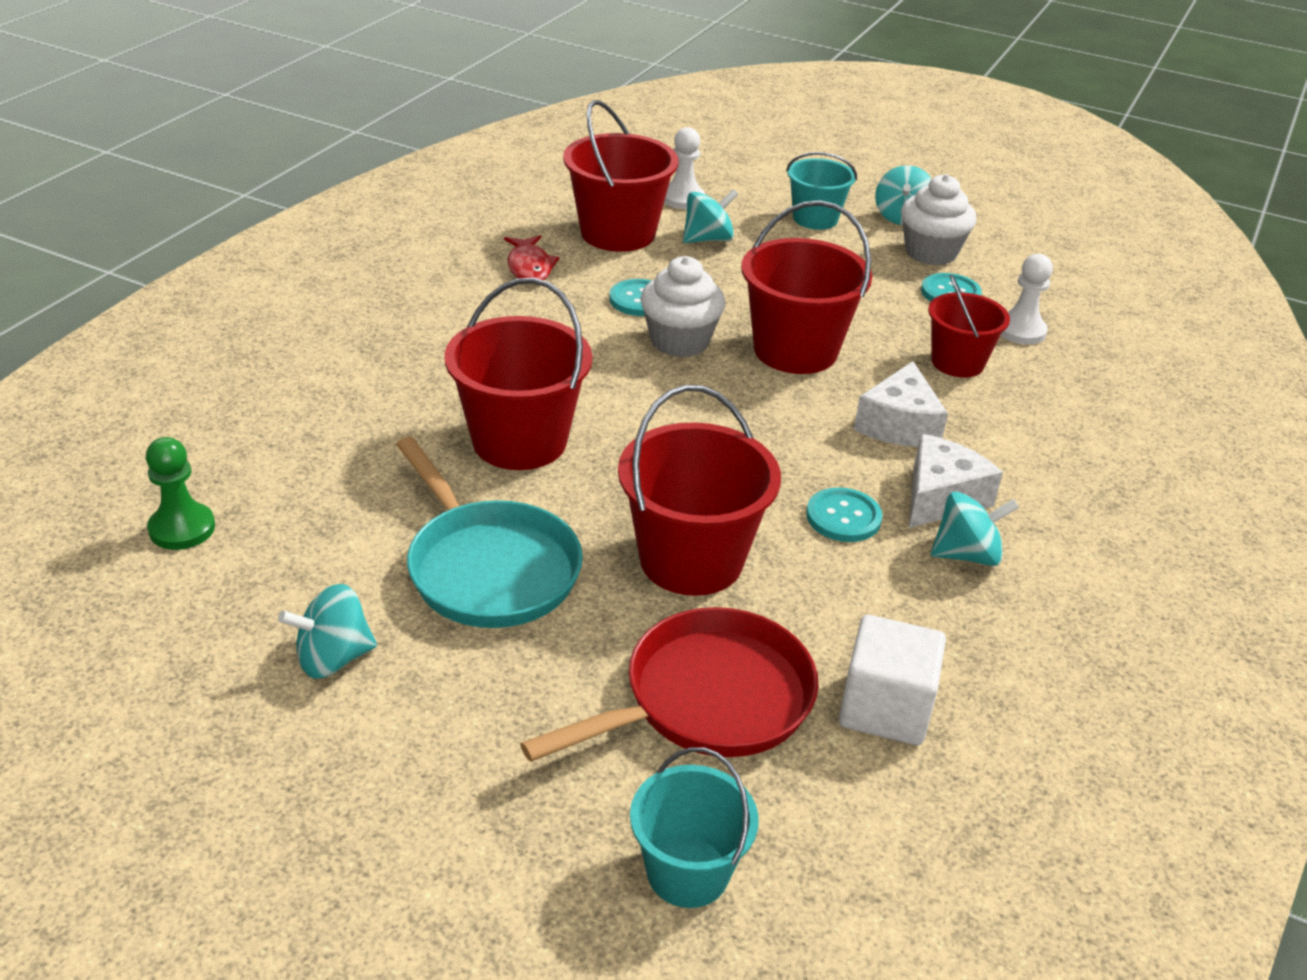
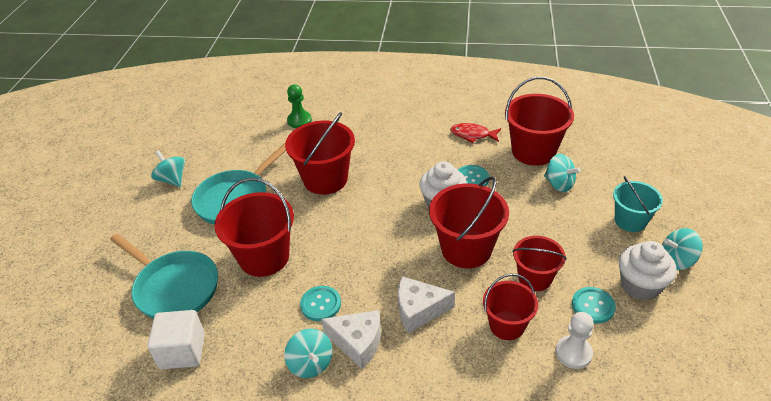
camera: 75 degrees right, 5 degrees up
green pawn [146,437,215,550] -> green pawn moved to [287,84,312,128]
red fish [504,235,559,280] -> red fish turned 45 degrees clockwise [450,123,501,143]
red pan [520,607,819,762] -> turquoise pan [110,234,218,319]
turquoise bucket [630,747,759,908] -> none
white pawn [664,127,705,209] -> none
none -> red bucket [512,236,566,291]

